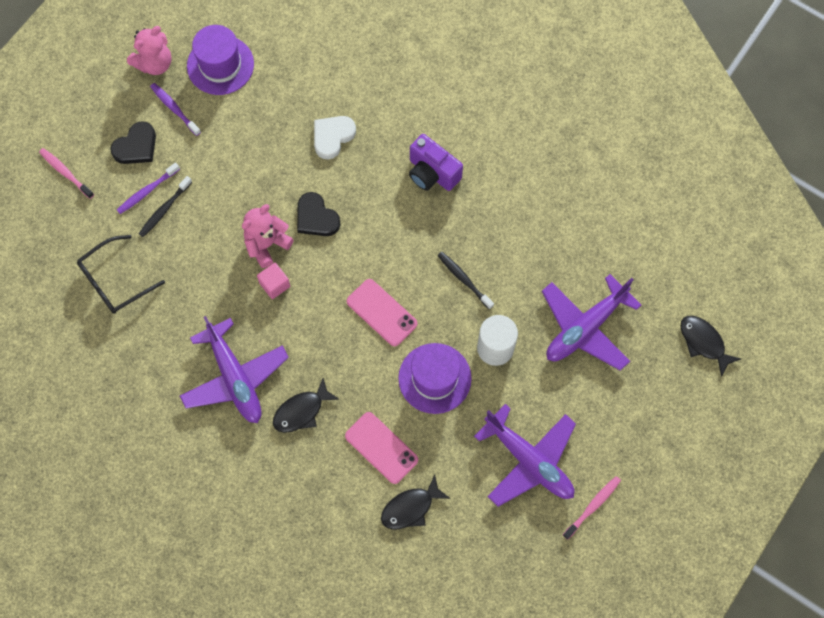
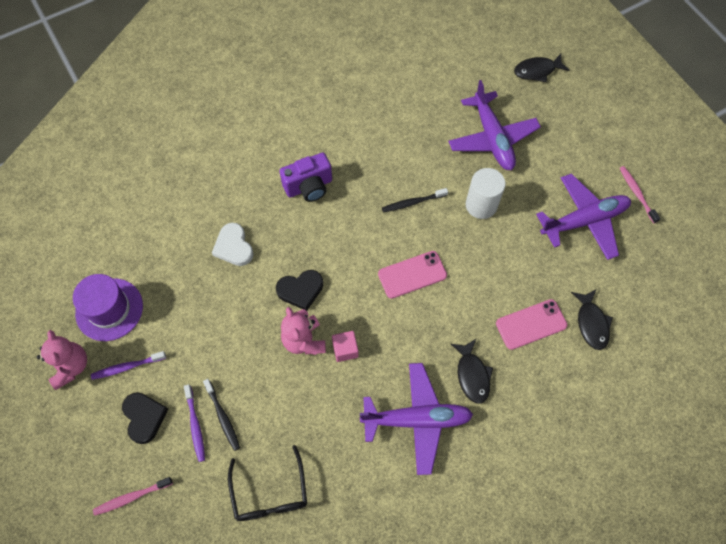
camera: 65 degrees left, 5 degrees down
purple hat [398,343,472,414] -> none

